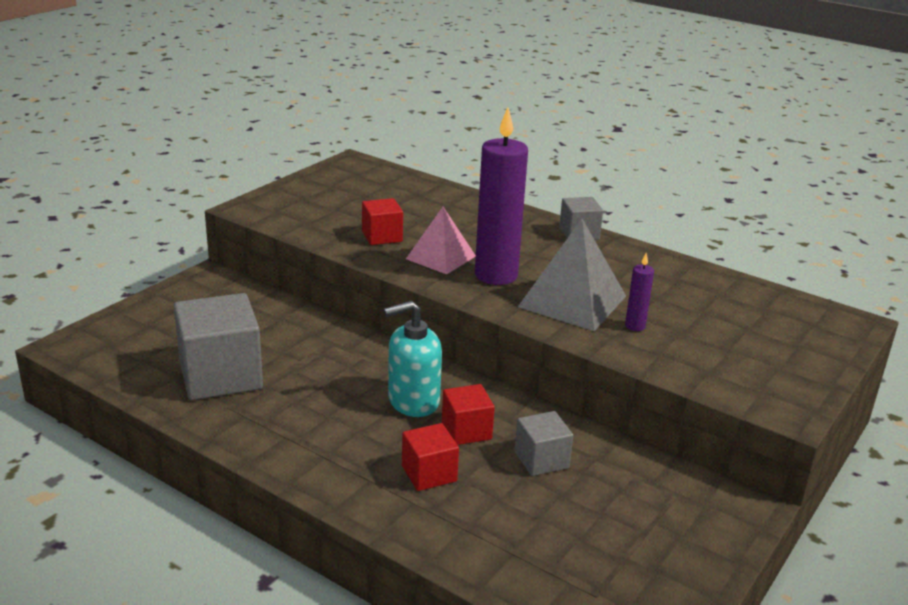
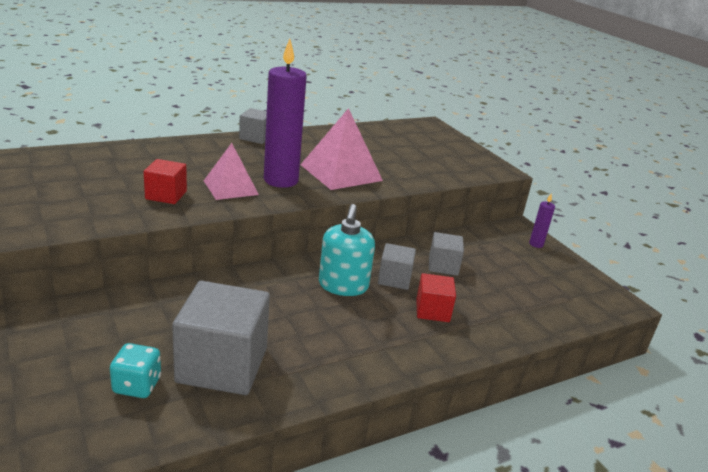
camera: 65 degrees left, 0 degrees up
red cube [442,384,495,445] -> grey cube [378,243,416,290]
grey pyramid [518,219,626,331] -> pink pyramid [300,108,383,190]
purple candle [625,253,654,331] -> purple candle moved to [529,194,555,248]
none -> turquoise dice [110,343,161,398]

